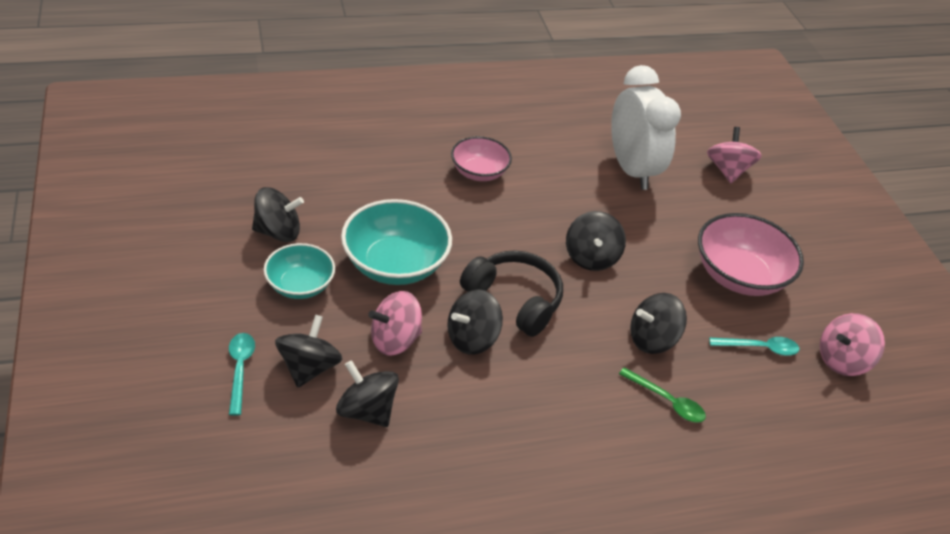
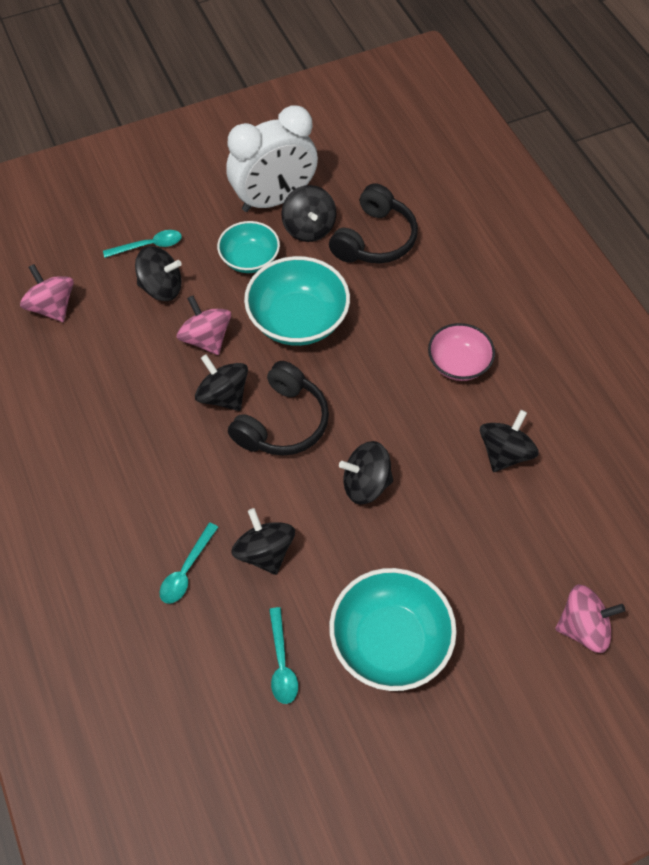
camera: 85 degrees right, 15 degrees up
black spinning top [336,360,399,427] -> black spinning top moved to [480,410,539,472]
white clock [611,65,681,190] -> white clock moved to [226,105,318,212]
green spoon [619,367,706,423] -> turquoise spoon [160,522,218,604]
pink bowl [698,213,804,296] -> turquoise bowl [329,568,457,691]
pink spinning top [820,313,885,376] -> pink spinning top moved to [20,264,74,322]
none -> black headphones [329,183,418,263]

